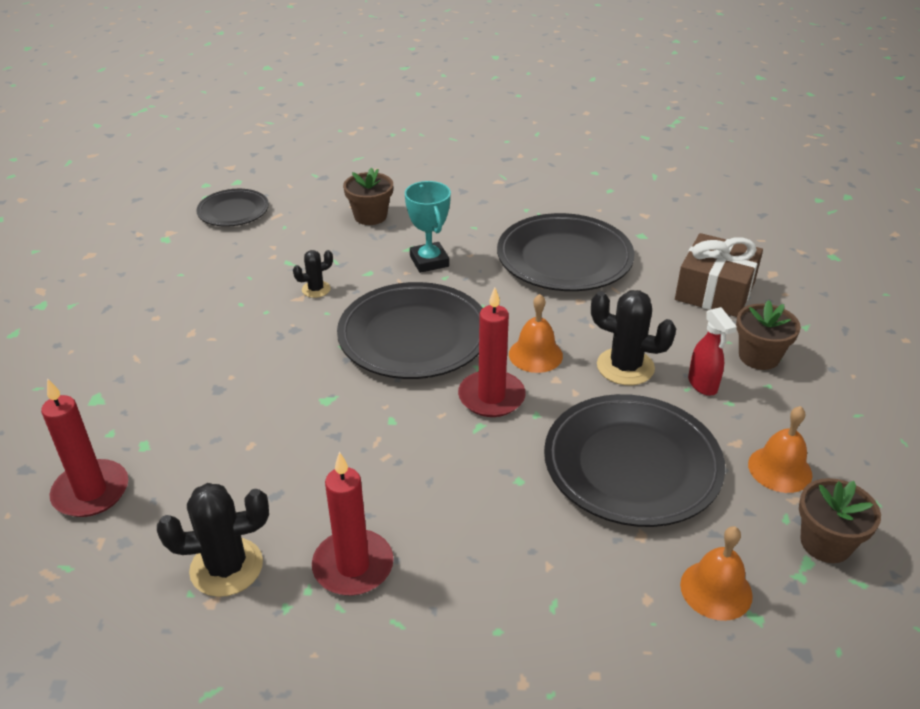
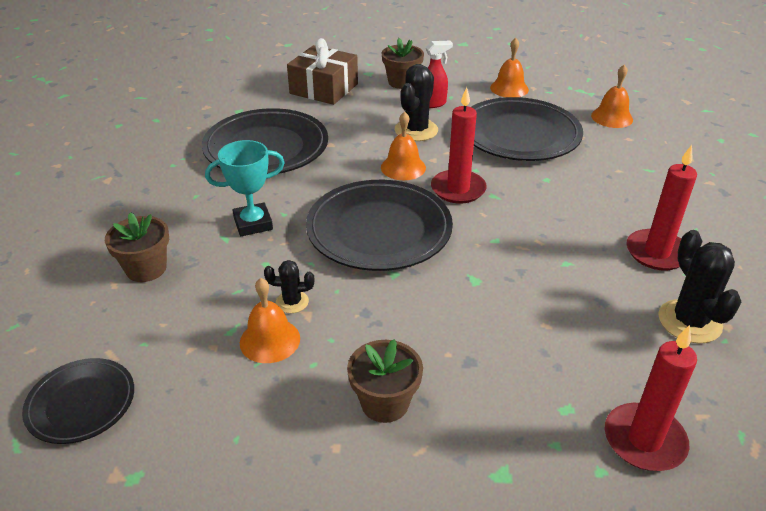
camera: 90 degrees left, 0 degrees up
black cactus [293,250,333,298] -> black cactus turned 60 degrees counterclockwise [264,260,314,313]
brown flower pot [799,478,881,563] -> brown flower pot moved to [347,339,423,423]
none -> orange bell [240,278,300,363]

